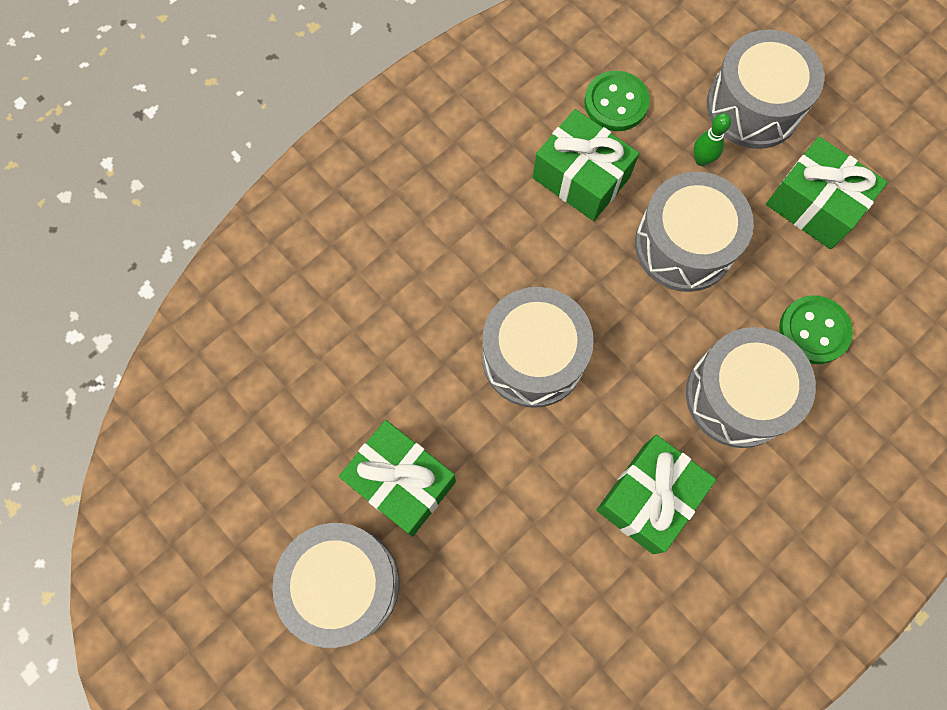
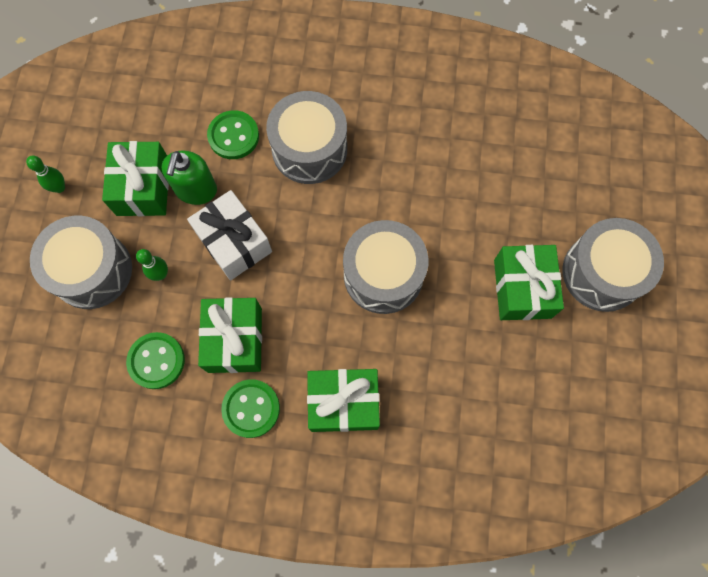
camera: 130 degrees left, 0 degrees up
green gift [596,435,716,554] -> green gift moved to [307,369,380,432]
grey drum [635,172,754,292] -> white gift [187,190,272,280]
none -> green bowling pin [26,156,65,193]
none -> green soap dispenser [161,151,217,205]
none -> green button [221,379,280,438]

